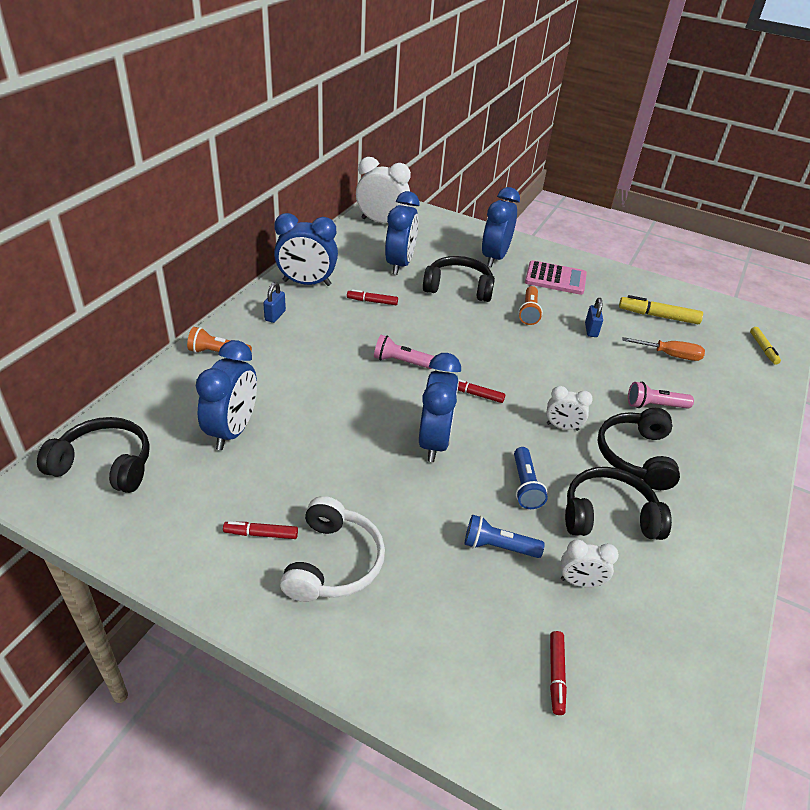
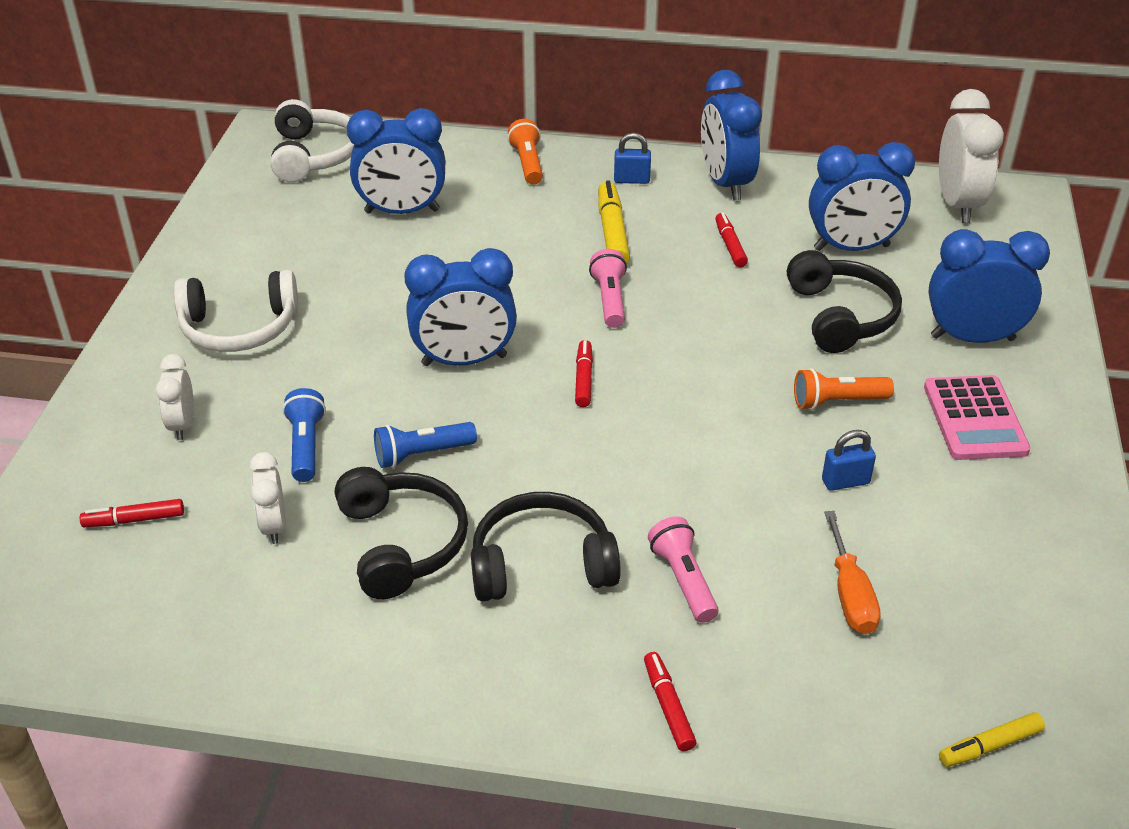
camera: 75 degrees right, 0 degrees up
black headphones [37,417,150,493] -> white headphones [271,99,354,182]
red marker [223,521,298,539] -> red marker moved to [644,652,696,751]
white clock [546,386,593,431] -> white clock moved to [156,354,194,440]
yellow marker [619,295,703,324] -> yellow marker moved to [598,181,630,264]

